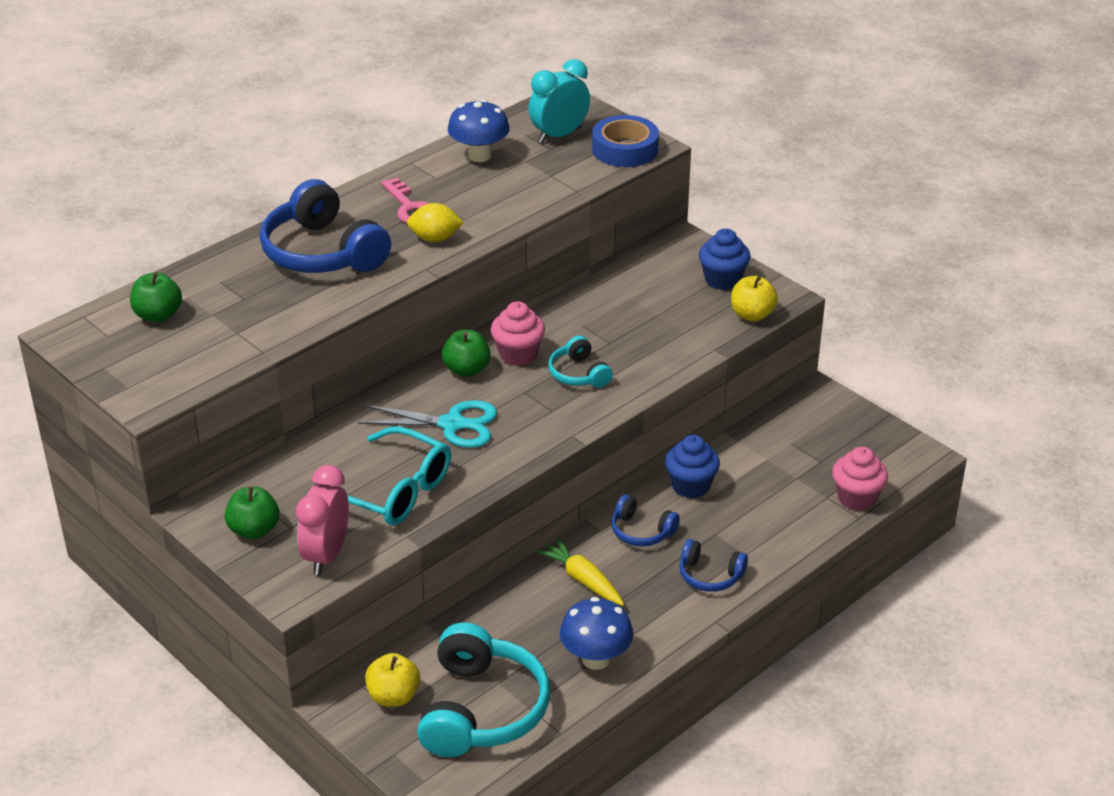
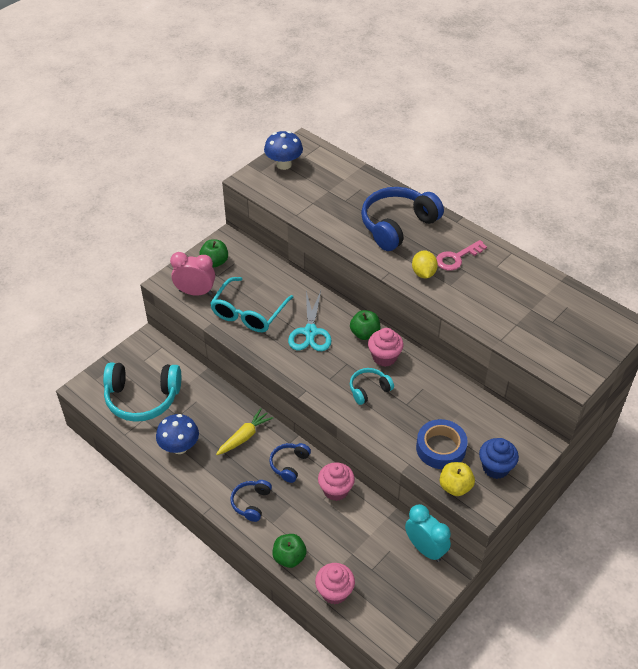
camera: 85 degrees right, 10 degrees up
green apple [130,272,182,322] -> green apple moved to [273,534,307,568]
yellow apple [365,653,420,707] -> none
blue mushroom [448,99,510,162] -> blue mushroom moved to [264,131,303,170]
turquoise clock [529,59,590,143] -> turquoise clock moved to [405,504,451,562]
blue tape [592,115,659,167] -> blue tape moved to [416,419,468,469]
blue cupcake [665,435,720,498] -> pink cupcake [318,462,355,501]

